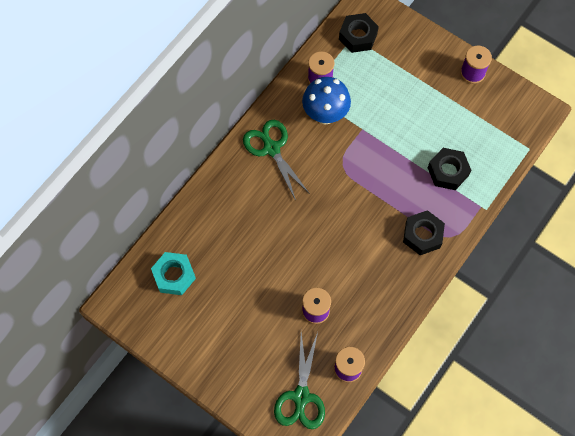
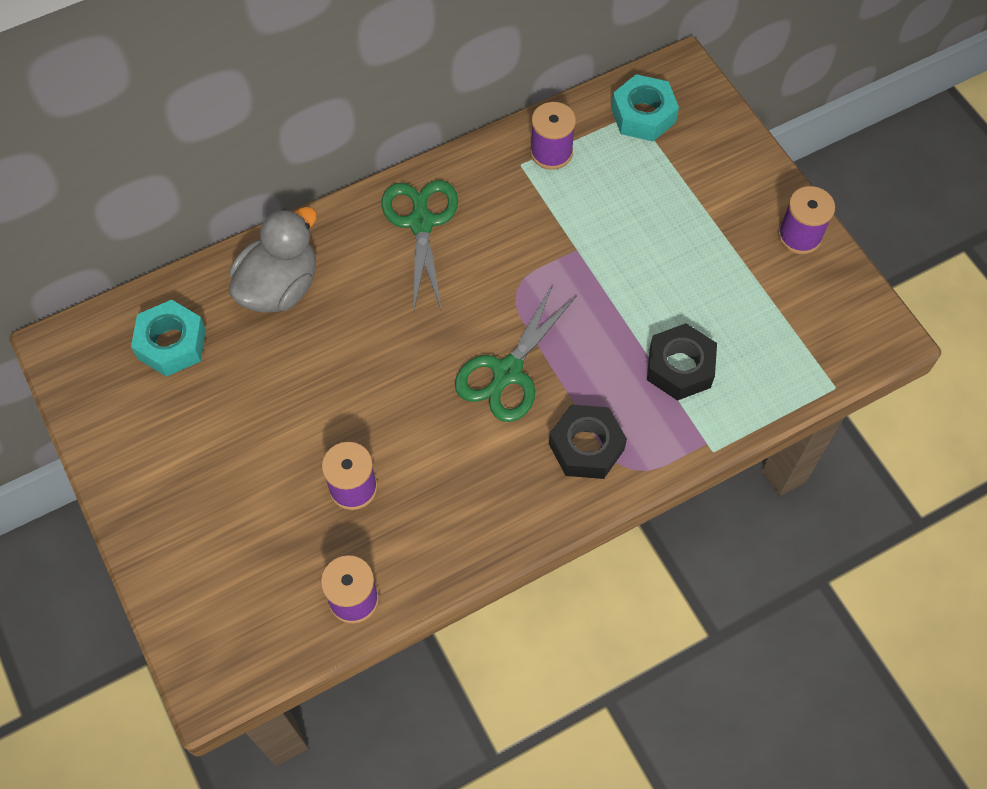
camera: 25 degrees right, 5 degrees down
green scissors [274,332,325,429] -> green scissors moved to [455,284,577,422]
blue mushroom [302,77,351,125] -> none
black nut [339,13,379,53] -> turquoise nut [611,74,679,141]
none -> grey duck [229,207,317,313]

